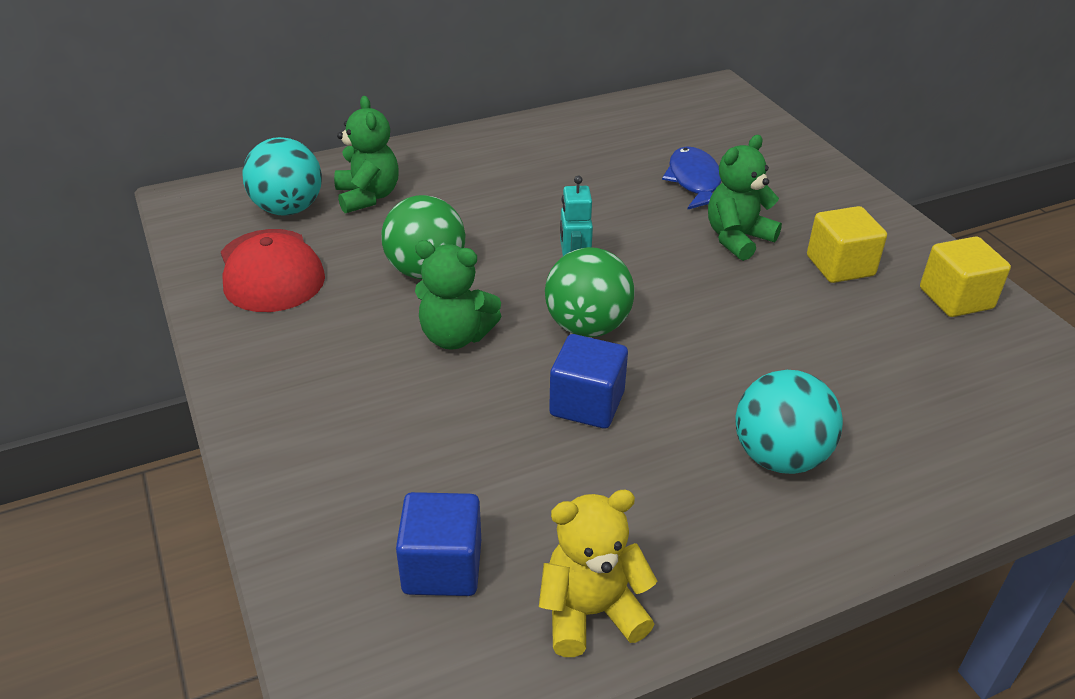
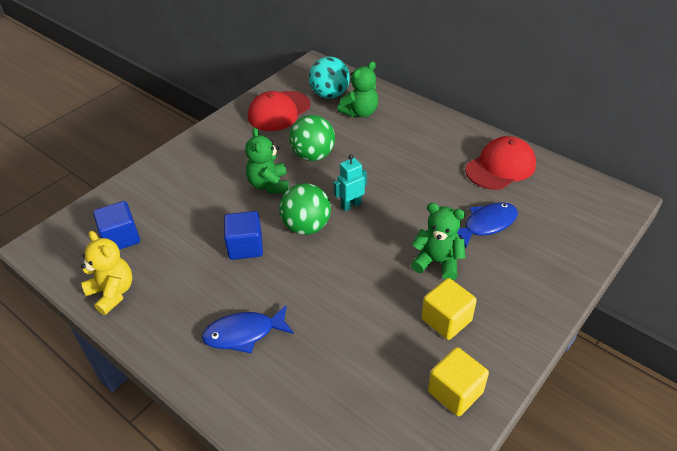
camera: 65 degrees right, 5 degrees up
turquoise ball [735,370,843,474] -> blue fish [202,305,294,353]
none -> red cap [465,136,536,190]

